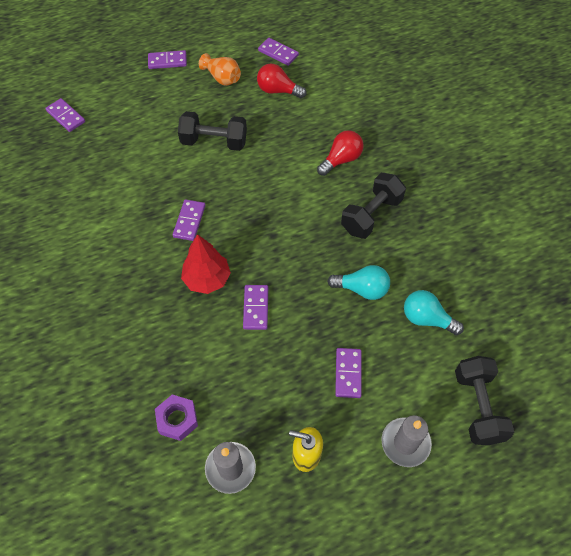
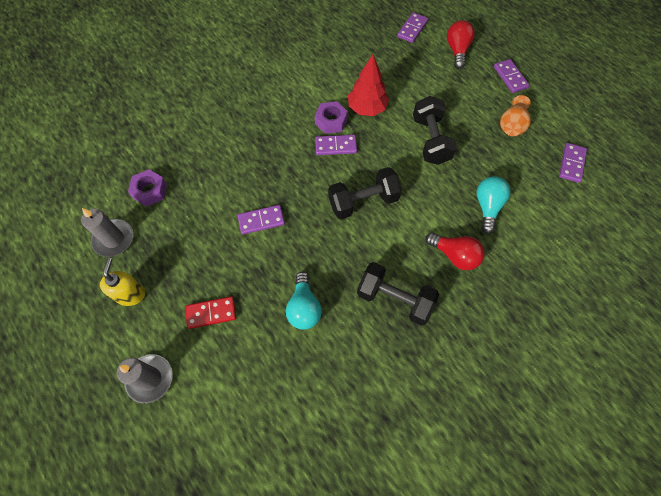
camera: 75 degrees right, 5 degrees up
red tree [181,234,231,294] -> red tree moved to [348,54,389,116]
red light bulb [257,64,306,98] -> red light bulb moved to [447,20,475,69]
purple domino [335,348,362,398] -> red domino [185,296,236,329]
turquoise light bulb [404,290,464,335] -> turquoise light bulb moved to [476,176,511,234]
black dumbbell [455,356,514,445] -> black dumbbell moved to [328,167,402,219]
none -> purple nut [315,101,348,134]

